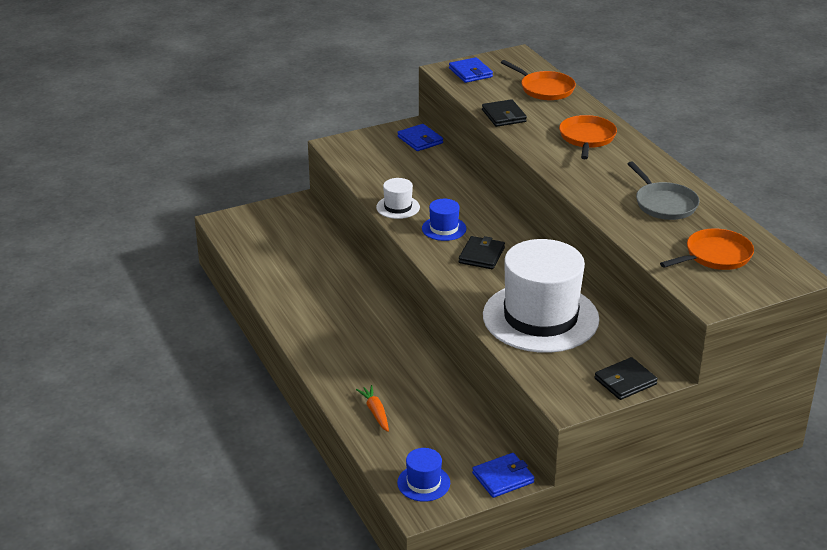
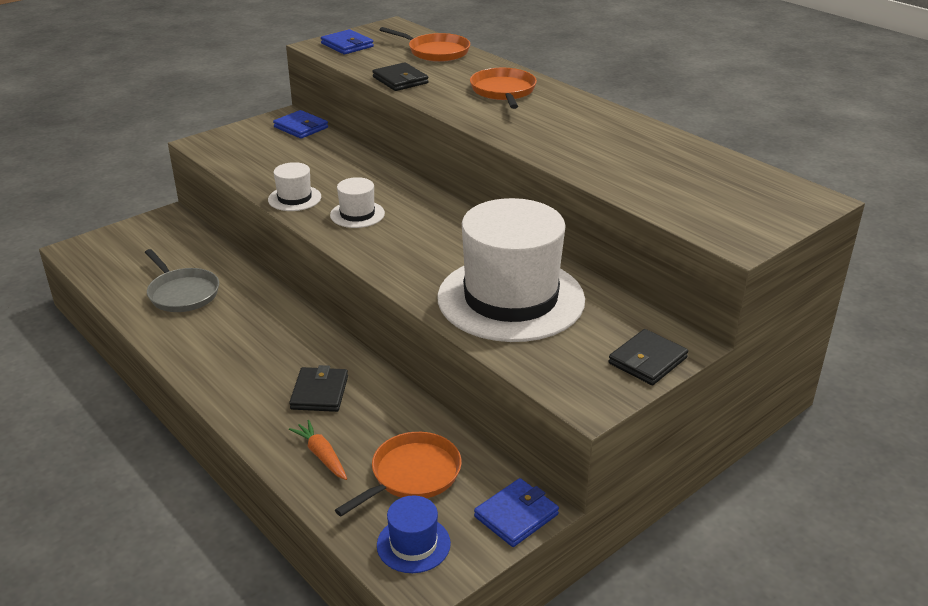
camera: 15 degrees left, 0 degrees up
blue hat [422,199,466,241] -> white hat [330,177,385,228]
black wallet [459,236,505,269] -> black wallet moved to [289,365,348,412]
grey pan [628,161,700,220] -> grey pan moved to [145,249,219,312]
orange pan [660,228,754,270] -> orange pan moved to [335,432,462,516]

